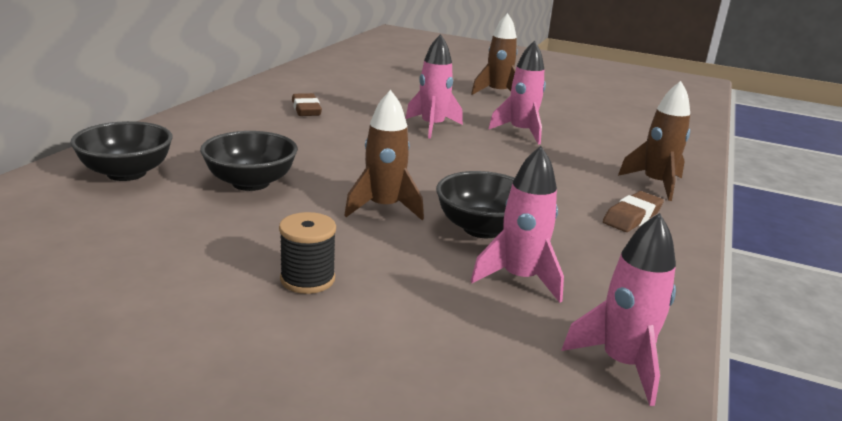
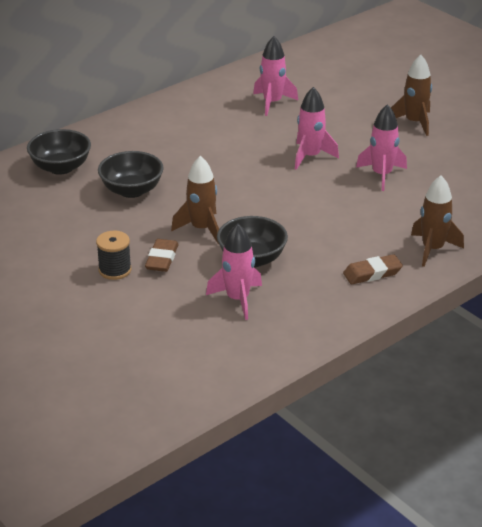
camera: 30 degrees right, 10 degrees up
brown eraser [292,93,322,116] -> brown eraser moved to [145,239,179,272]
pink rocket [561,213,676,406] -> pink rocket moved to [253,36,298,116]

